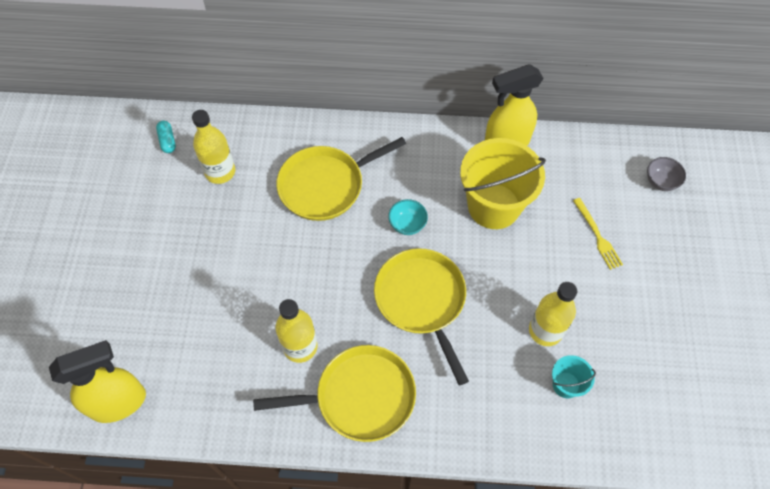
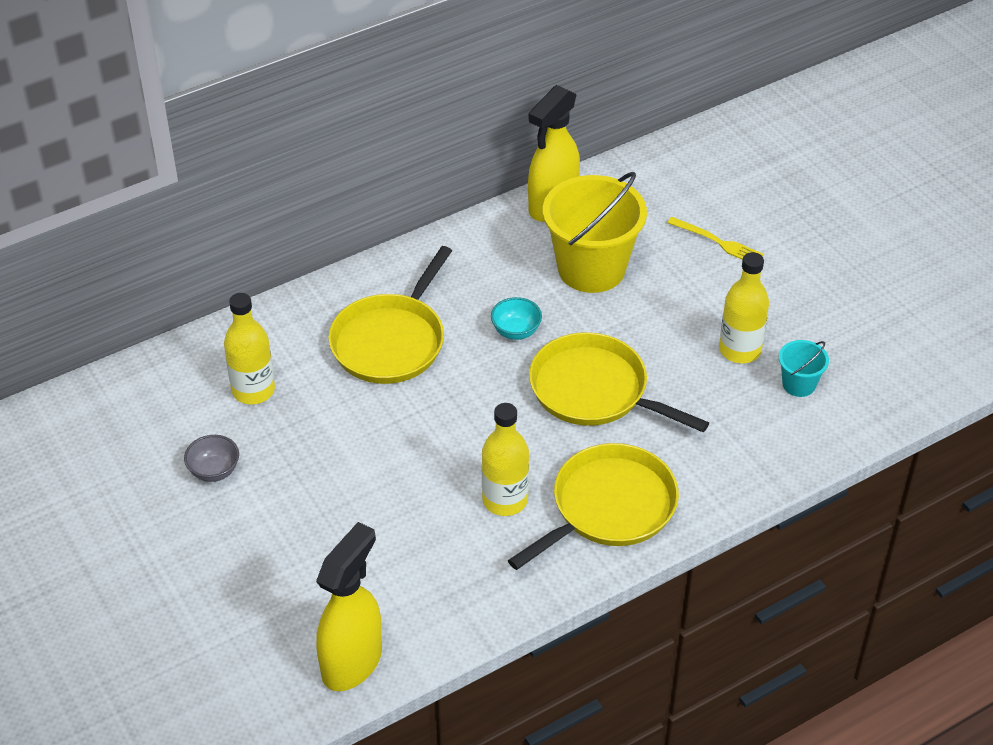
camera: 35 degrees left, 15 degrees down
turquoise capsule [156,121,176,153] -> none
grey bowl [647,157,686,191] -> grey bowl moved to [184,435,239,482]

